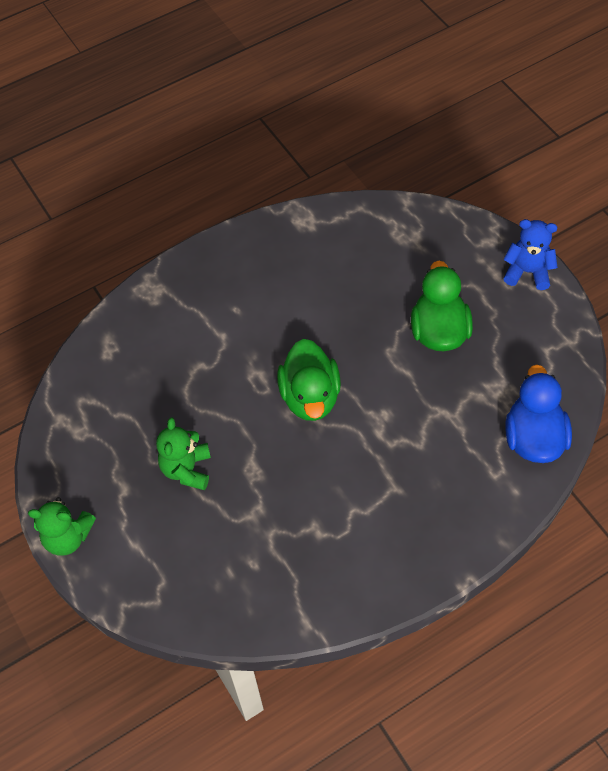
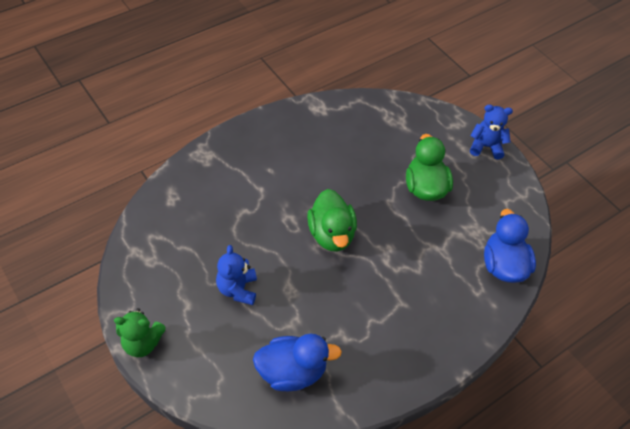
camera: 10 degrees left, 5 degrees down
green teddy bear [156,417,211,490] -> blue teddy bear [216,245,257,305]
none -> blue duck [253,334,342,391]

